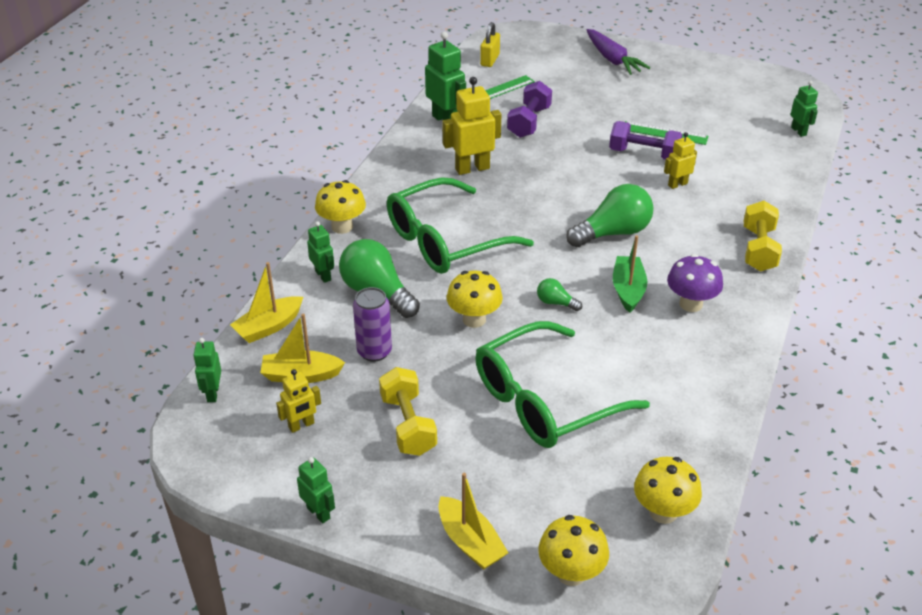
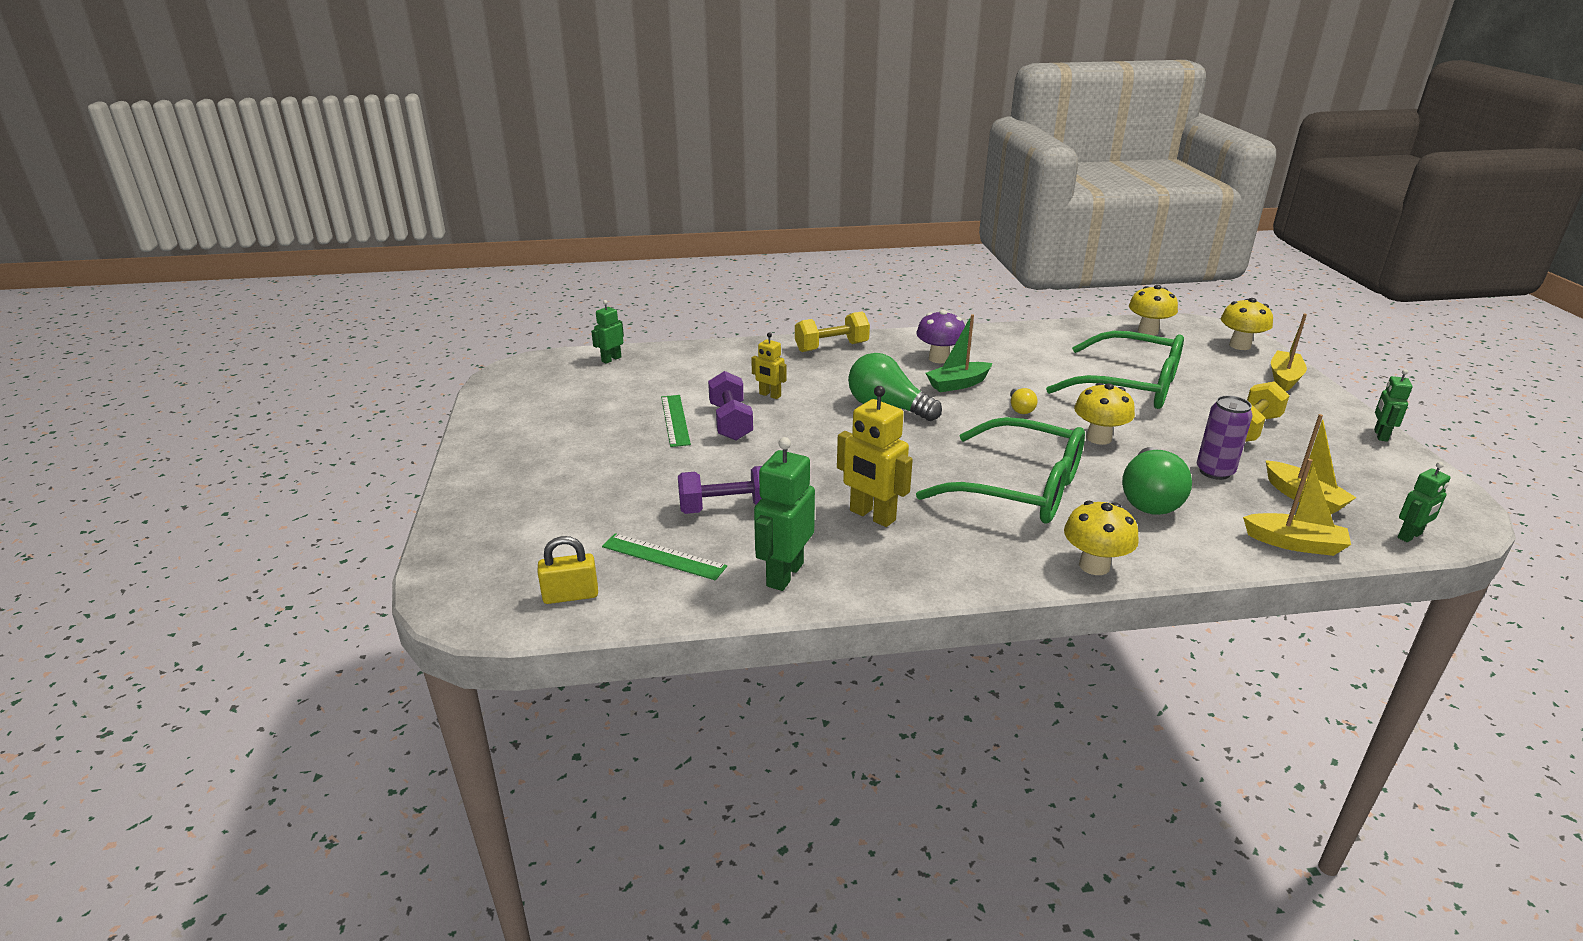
camera: 120 degrees left, 10 degrees down
yellow robot [276,369,321,433] -> none
green robot [307,221,334,283] -> none
green light bulb [537,278,582,311] -> yellow light bulb [1010,388,1038,414]
purple carrot [587,29,650,75] -> none

